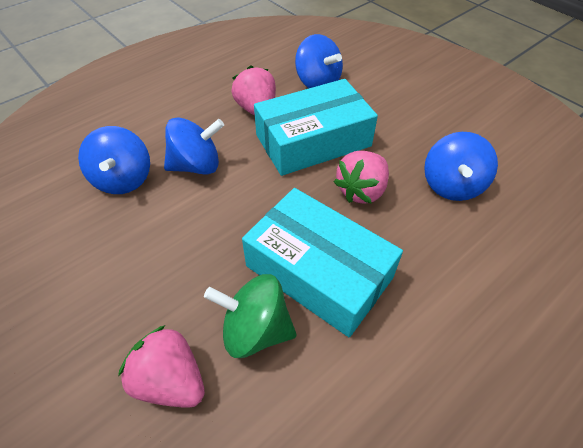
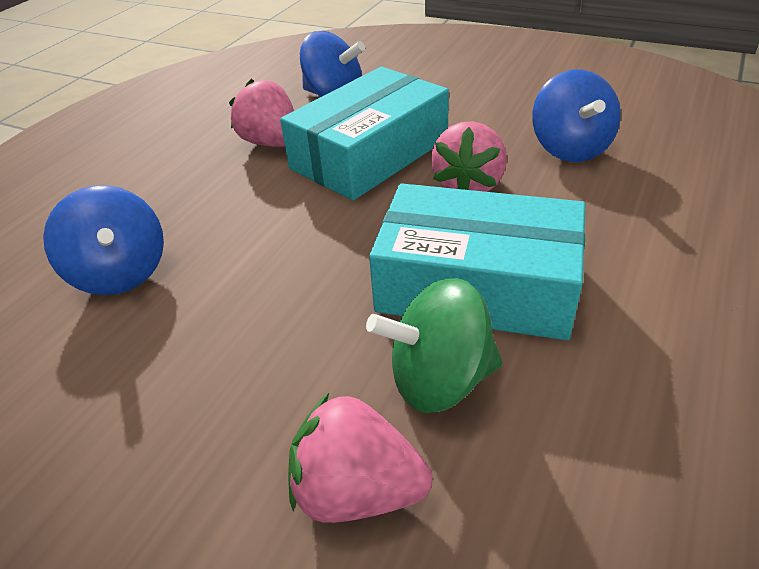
camera: 20 degrees left, 10 degrees down
blue spinning top [164,117,224,174] -> none

